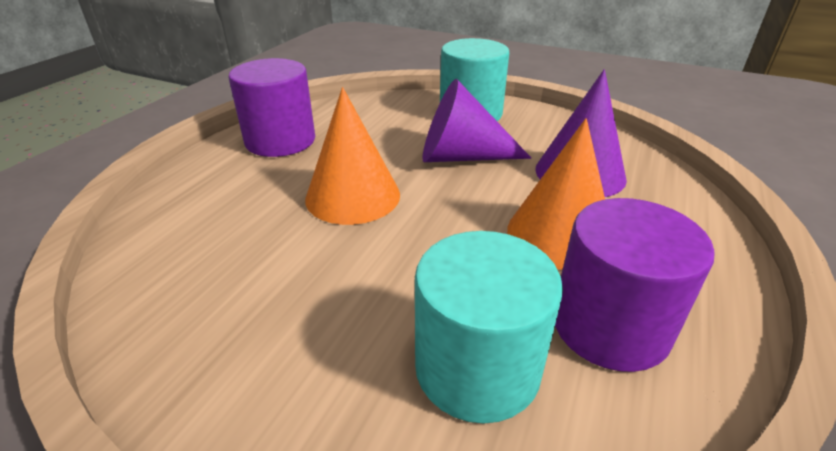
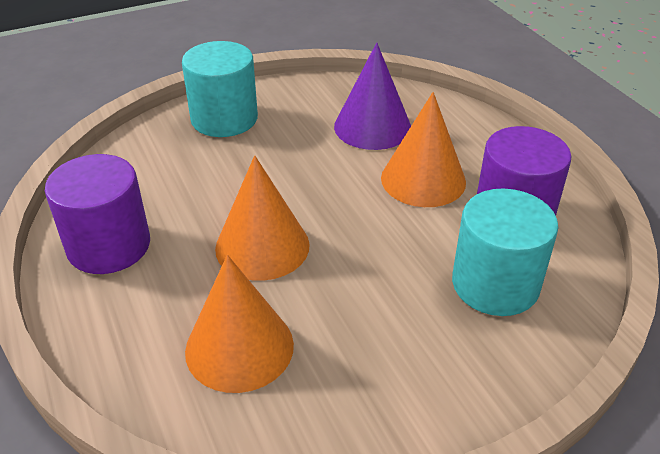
camera: 50 degrees left, 5 degrees up
purple cone [422,79,531,162] -> none
none -> orange cone [185,255,294,393]

